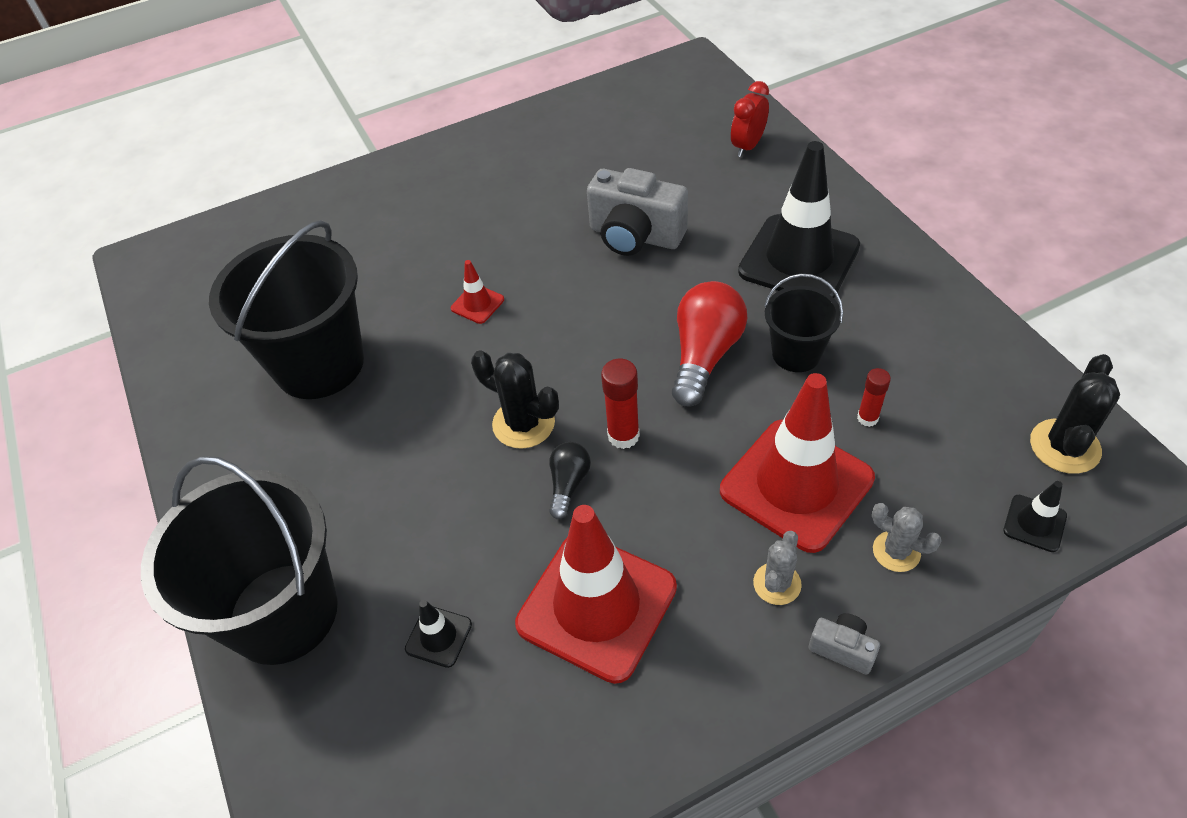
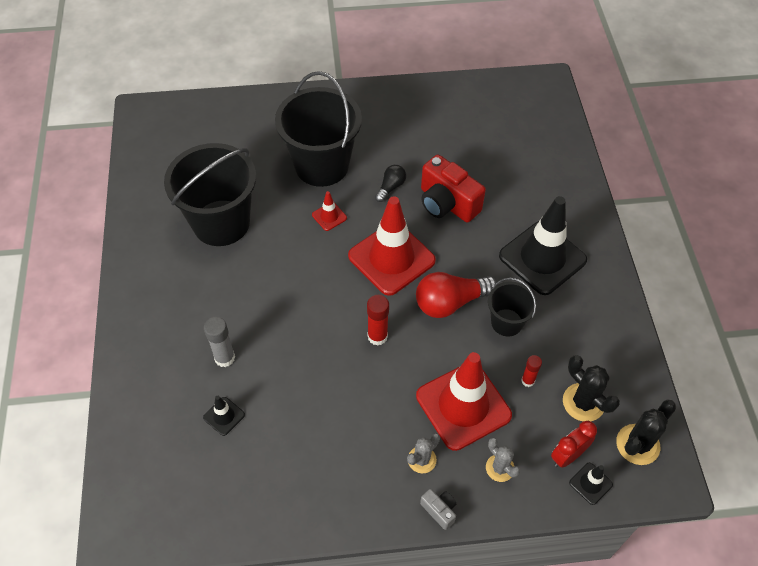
camera: 15 degrees right, 5 degrees up
black bucket [141,456,338,665] -> black bucket moved to [275,71,362,187]
black cactus [471,350,559,449] -> black cactus moved to [563,355,620,421]
red traffic cone [515,505,677,684] -> red traffic cone moved to [348,196,436,296]
black light bulb [549,442,591,519] -> black light bulb moved to [375,165,406,202]
grey camera [587,168,688,256] -> red camera [421,154,486,222]
red light bulb [672,281,748,407] -> red light bulb turned 150 degrees counterclockwise [416,272,498,318]
red clock [731,81,769,157] -> red clock moved to [551,421,597,468]
none -> grey glue stick [204,317,235,367]

